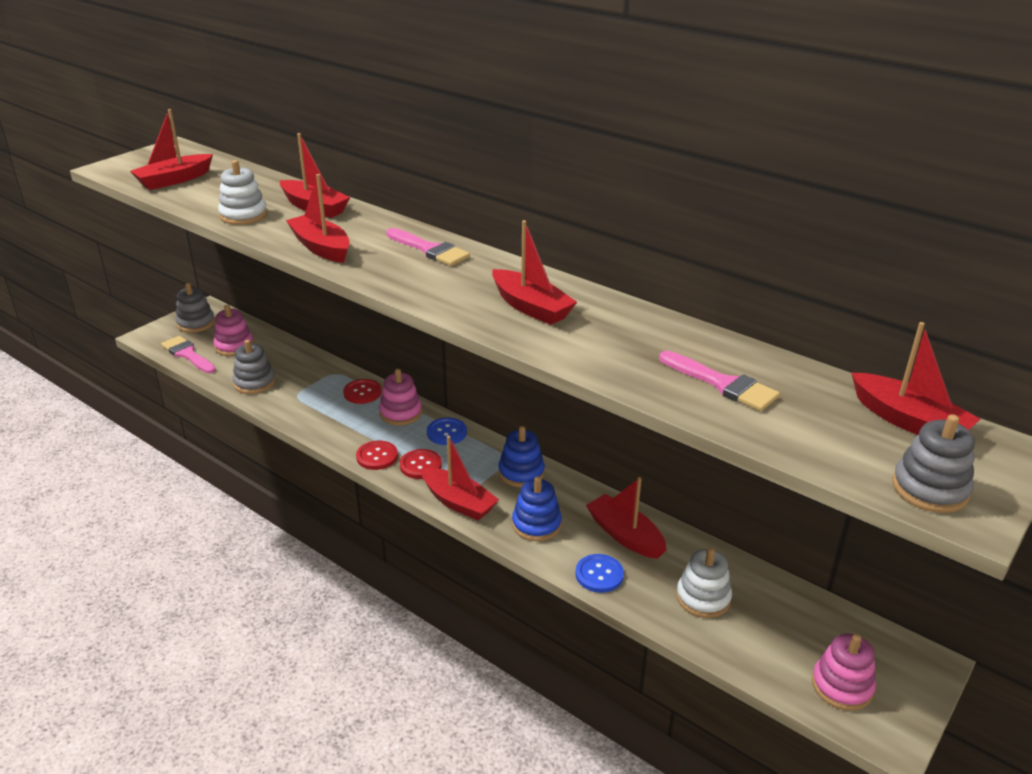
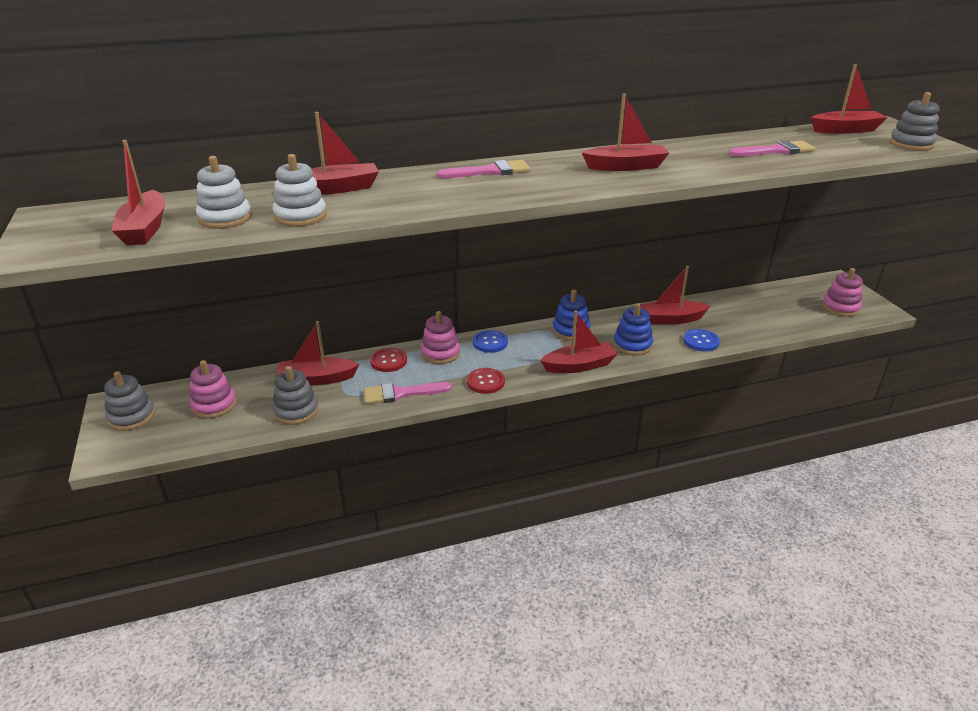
camera: 55 degrees left, 0 degrees up
pink brush [161,336,216,373] -> pink brush moved to [364,382,452,404]
red boat [286,174,350,263] -> red boat moved to [276,321,359,385]
red button [400,449,442,479] -> none
white stacking toy [676,548,732,618] -> white stacking toy moved to [196,156,252,229]

